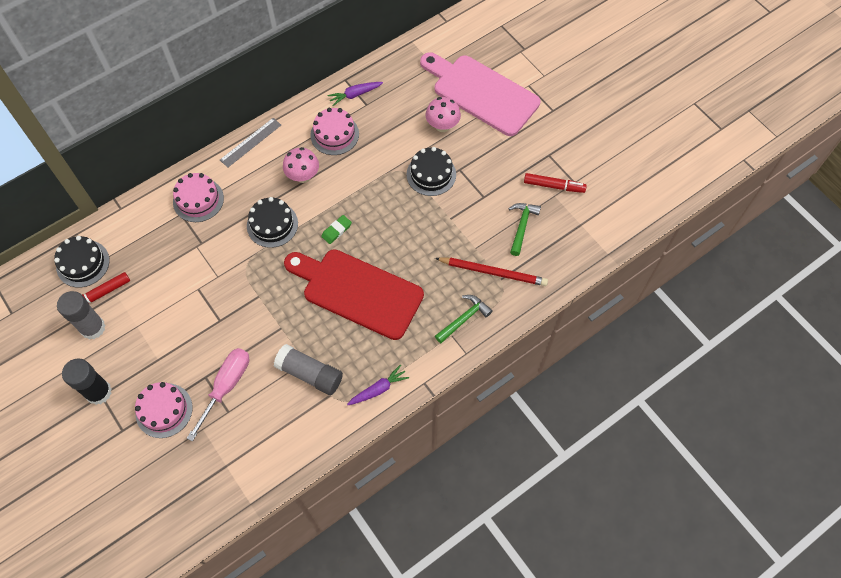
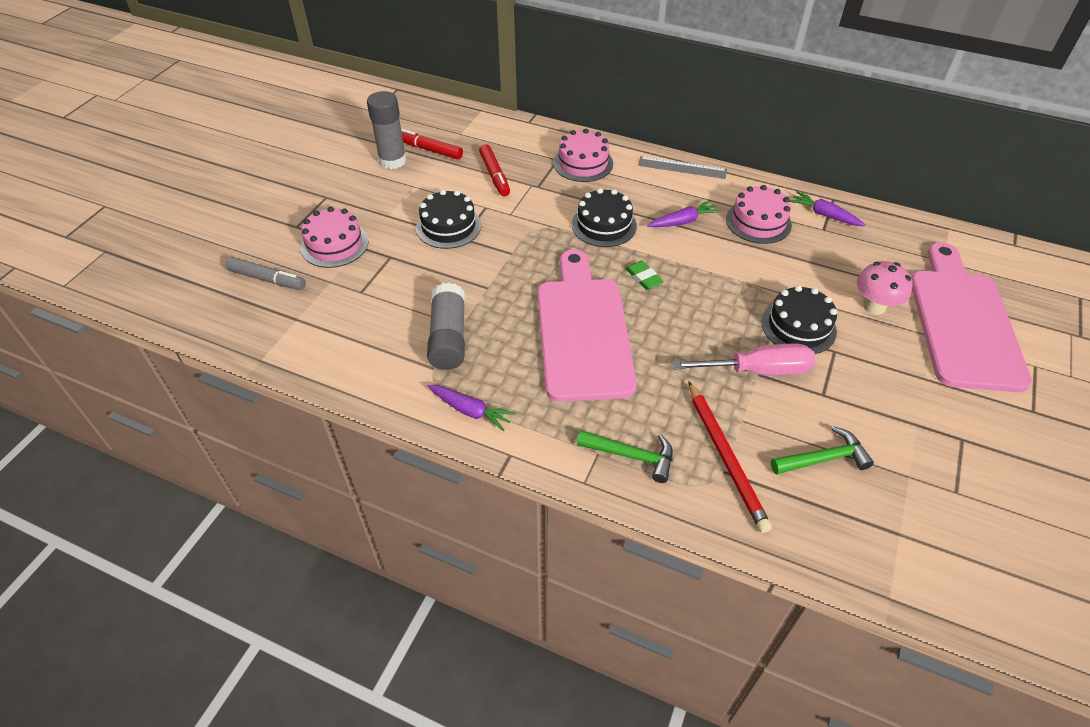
camera: 60 degrees right, 15 degrees down
black cake [54,236,110,287] -> black cake moved to [416,190,481,249]
black glue stick [62,359,112,405] -> none
pink screwdriver [187,348,249,441] -> pink screwdriver moved to [672,344,816,375]
pink mushroom [283,147,319,183] -> purple carrot [647,200,720,227]
red cutting board [284,249,424,340] -> pink cutting board [537,249,637,402]
green eraser [321,215,352,244] -> green eraser turned 45 degrees clockwise [625,261,664,290]
red marker [524,173,587,193] -> red marker moved to [479,144,510,196]
none -> grey marker [225,257,306,290]

